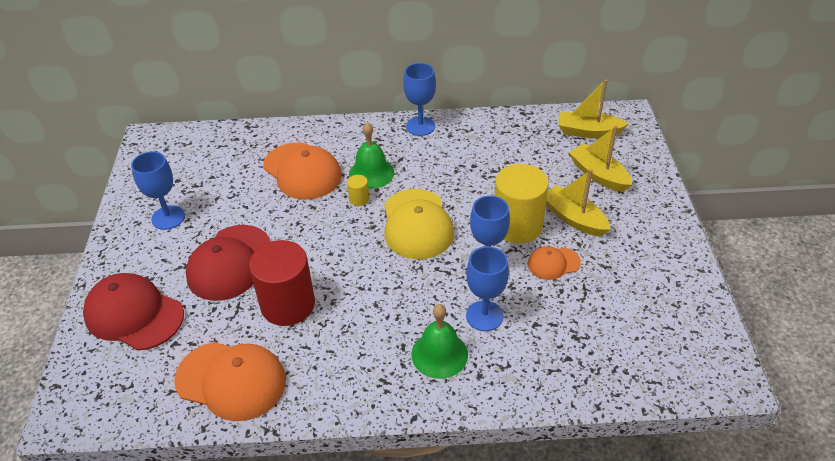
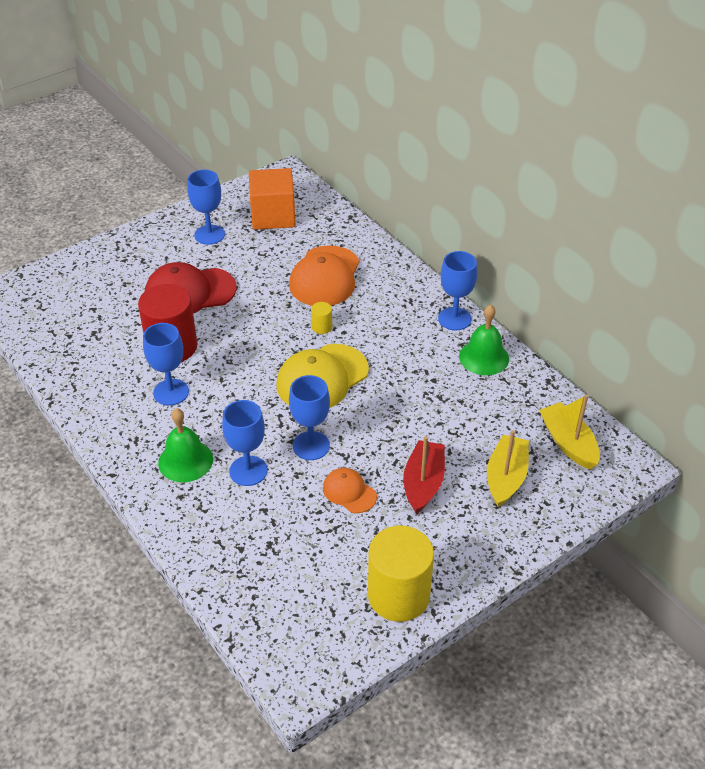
camera: 55 degrees right, 0 degrees up
red cap [83,273,184,351] -> none
orange cap [174,342,286,421] -> none
green bell [349,122,394,189] -> green bell moved to [459,305,509,375]
yellow cylinder [494,164,549,243] -> yellow cylinder moved to [368,526,434,622]
yellow boat [546,169,611,237] -> red boat [403,436,445,514]
none -> blue goblet [143,323,189,406]
none -> orange cube [249,168,296,230]

